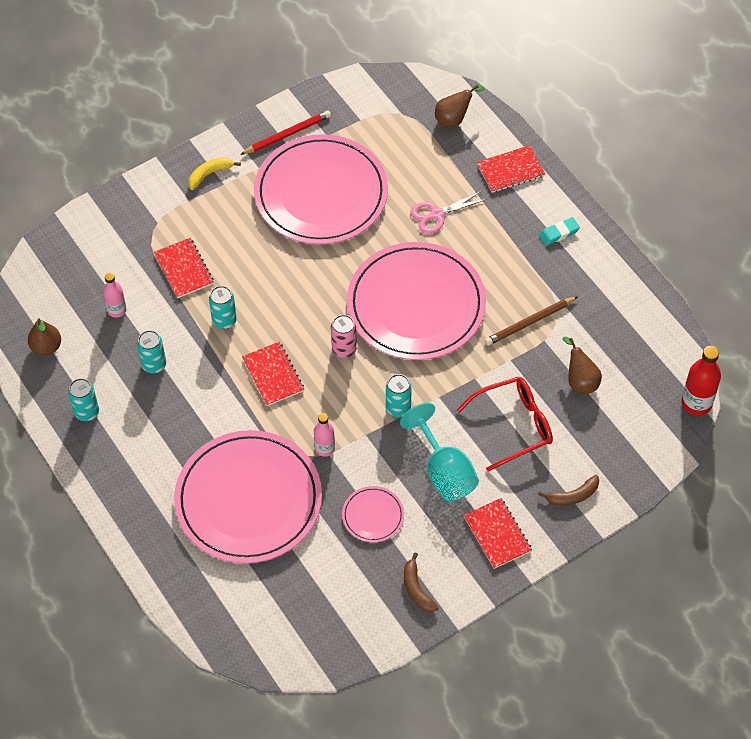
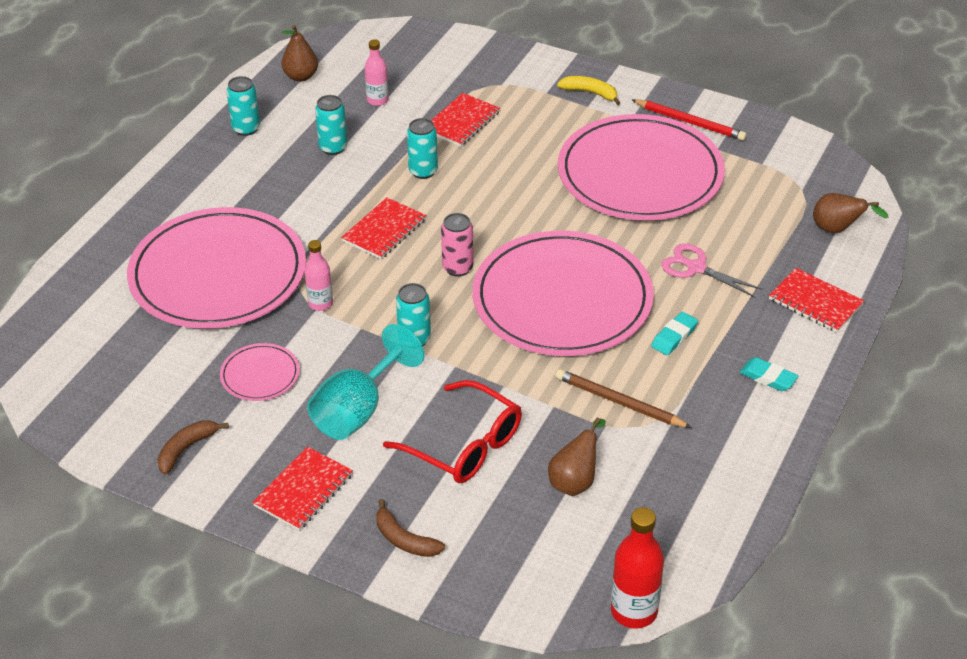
camera: 60 degrees right, 15 degrees down
none -> turquoise eraser [651,312,698,355]

